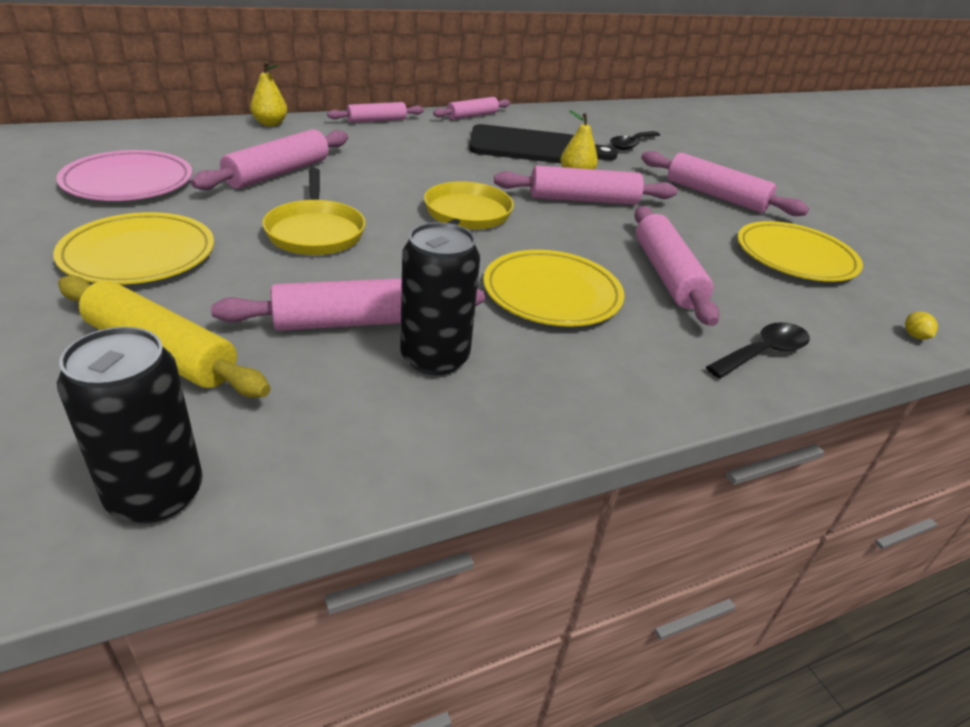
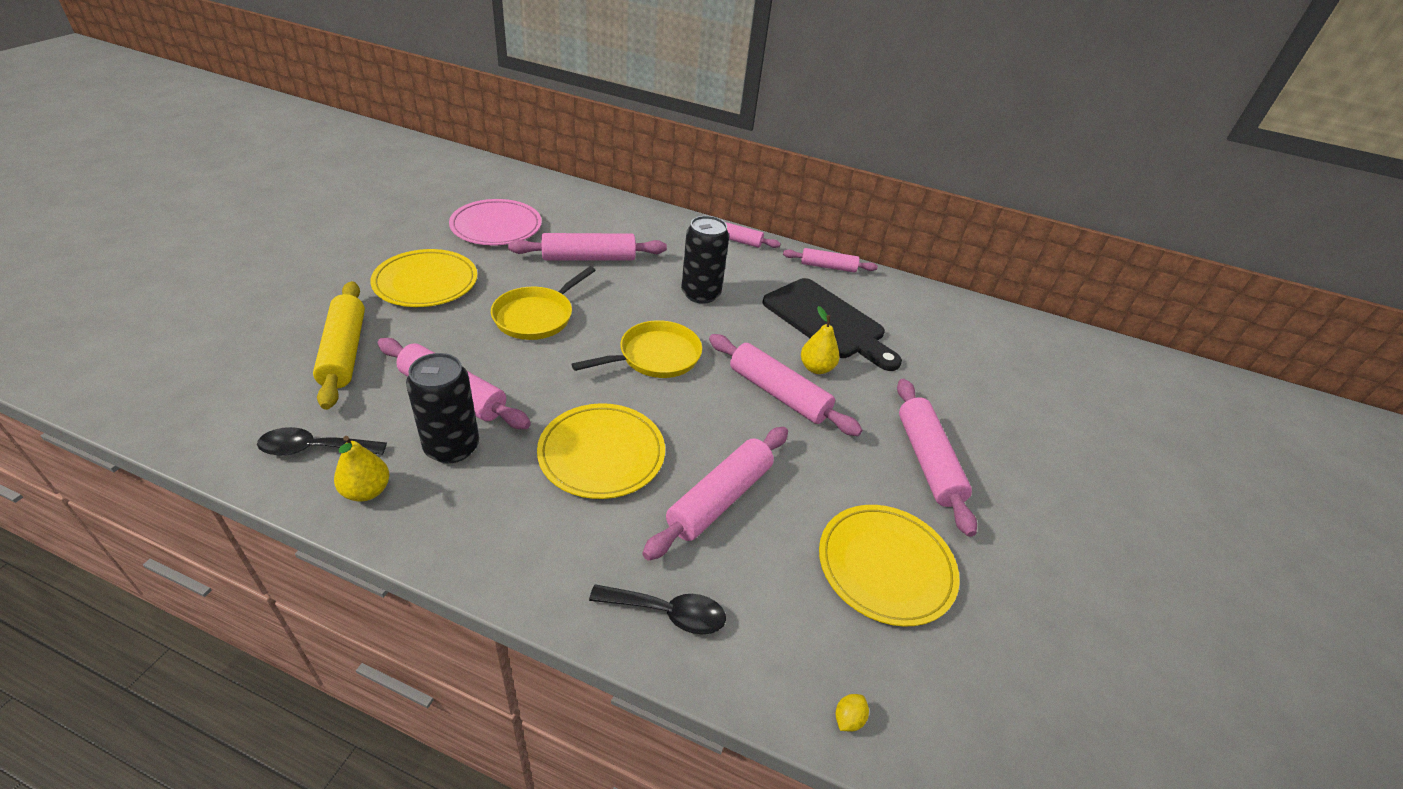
camera: 45 degrees right, 5 degrees up
black can [57,327,203,523] -> black can moved to [681,216,729,304]
yellow pear [250,62,287,126] -> yellow pear moved to [334,436,390,501]
black spoon [610,131,660,150] -> black spoon moved to [257,427,387,456]

